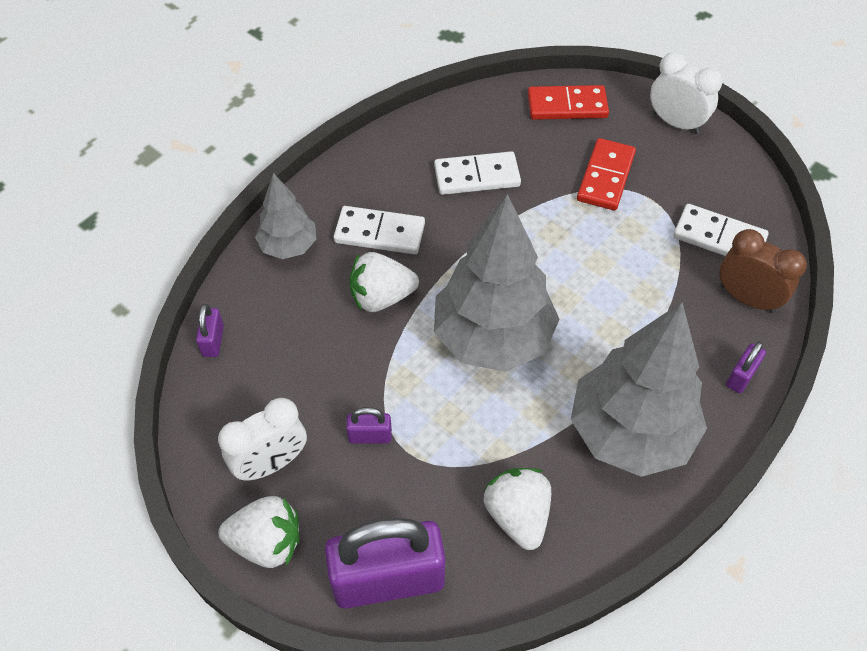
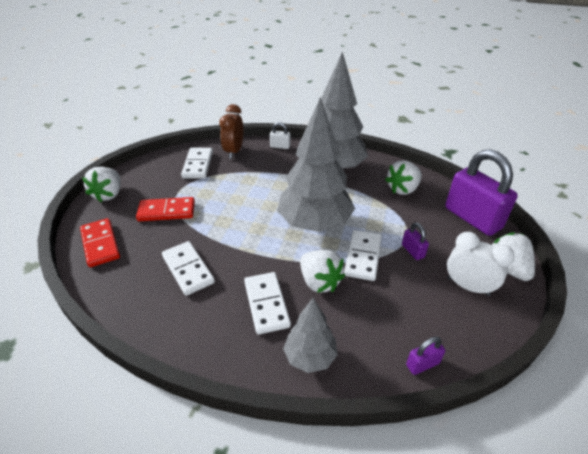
camera: 115 degrees left, 15 degrees down
white clock [650,52,723,134] -> white strawberry [82,167,120,202]
purple padlock [726,342,766,393] -> white padlock [270,122,290,149]
none -> white domino [344,230,382,281]

